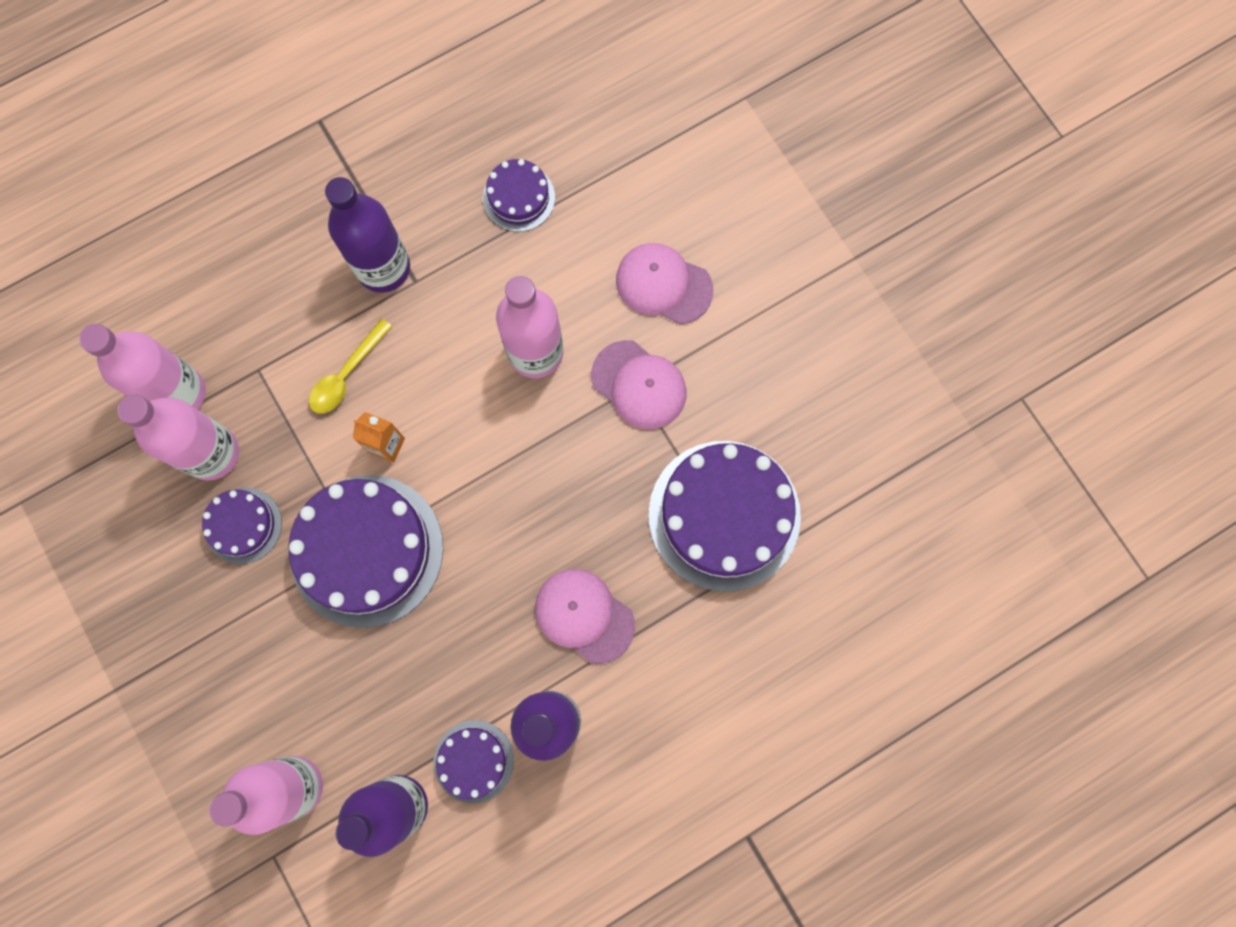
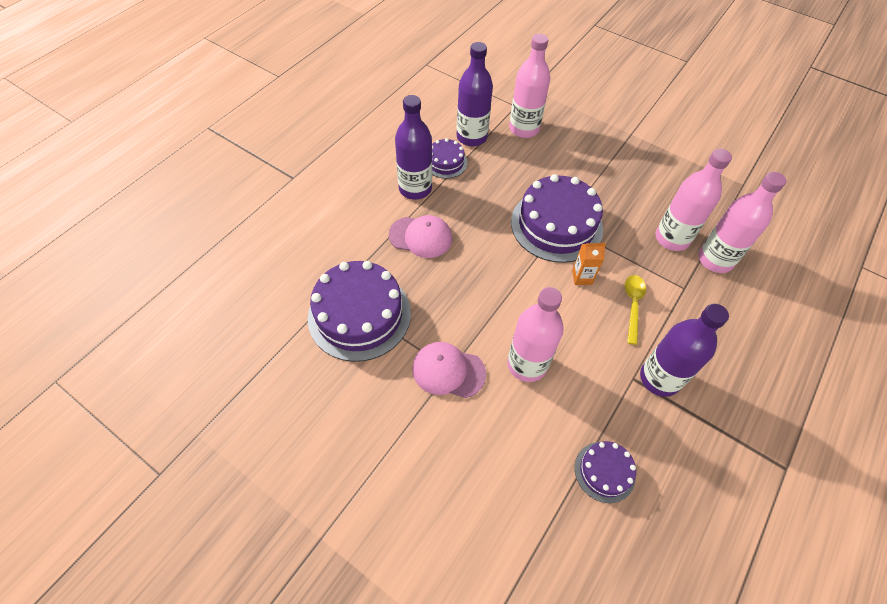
camera: 155 degrees right, 20 degrees down
purple cake [202,487,282,564] -> none
pink cap [616,243,713,324] -> none

